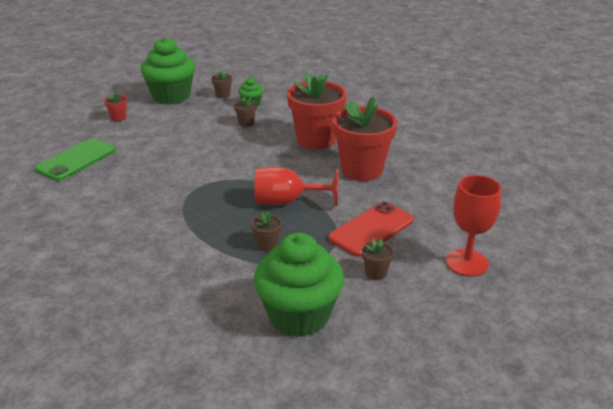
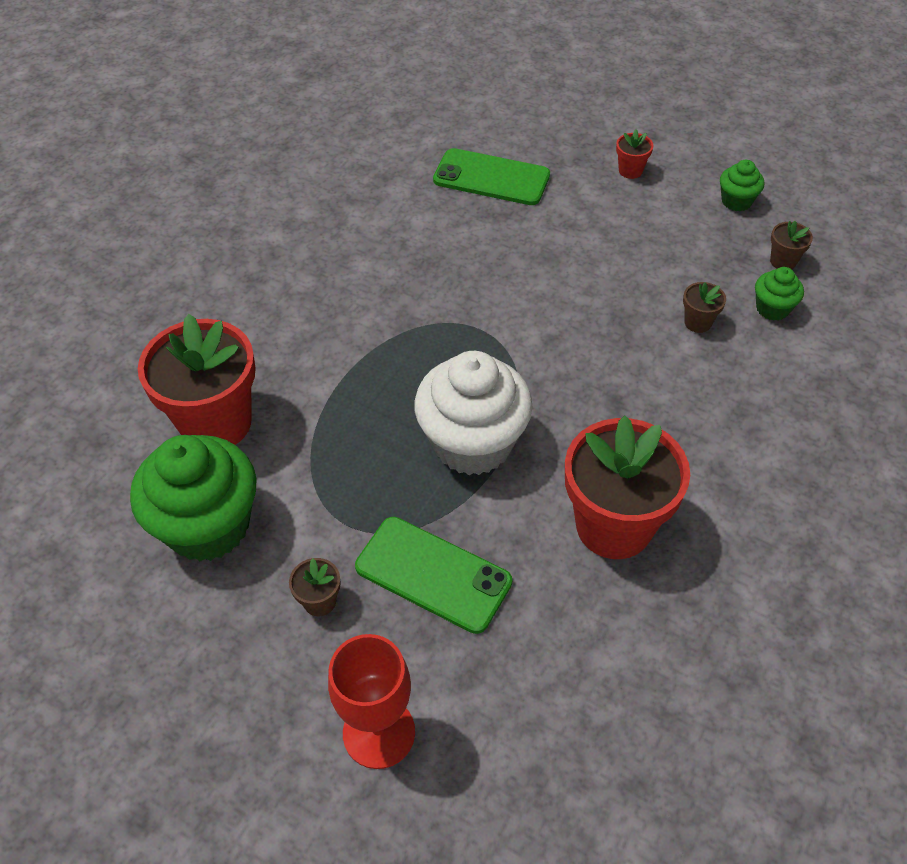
camera: 75 degrees right, 20 degrees up
green cupcake [141,37,195,104] -> green cupcake [720,160,765,211], size x0.46
brown flower pot [251,212,282,251] -> none
red goblet [254,167,338,206] -> white cupcake [414,351,533,475]
red flower pot [287,72,347,150] -> red flower pot moved to [138,314,256,445]
red phone [328,202,414,257] -> green phone [355,517,512,634]

